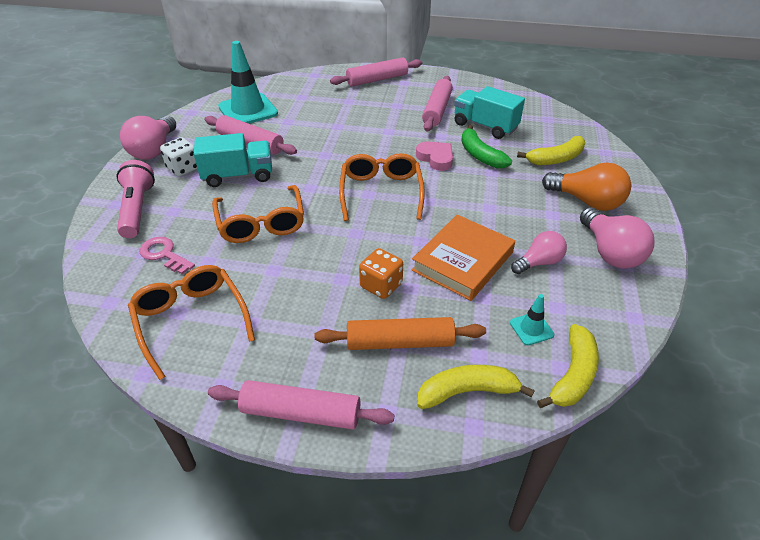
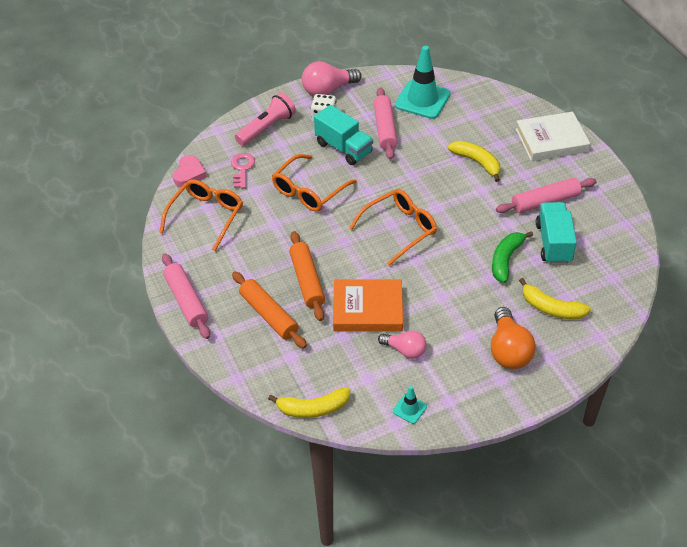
camera: 55 degrees right, 5 degrees up
pink rolling pin [330,57,422,86] -> white book [516,111,590,161]
orange dice [359,248,403,299] -> orange rolling pin [289,231,325,321]
pink heart [416,141,453,171] -> pink heart moved to [173,155,207,187]
yellow banana [417,365,535,409] -> yellow banana moved to [448,141,500,182]
turquoise traffic cone [510,294,554,345] -> turquoise traffic cone moved to [393,386,427,424]
pink light bulb [580,207,655,269] -> none

